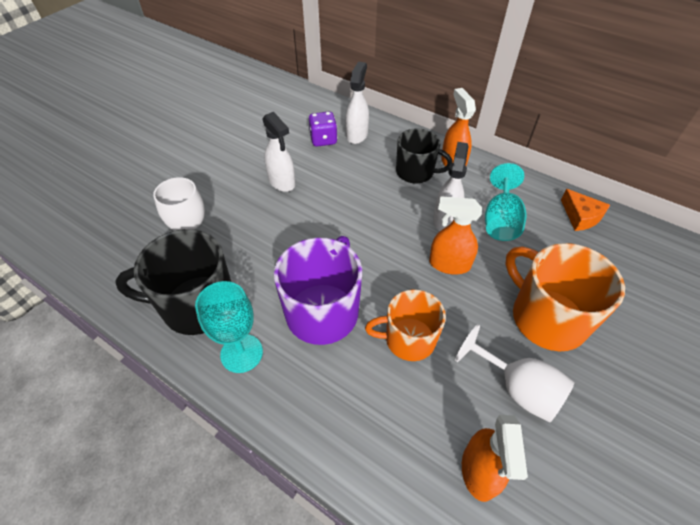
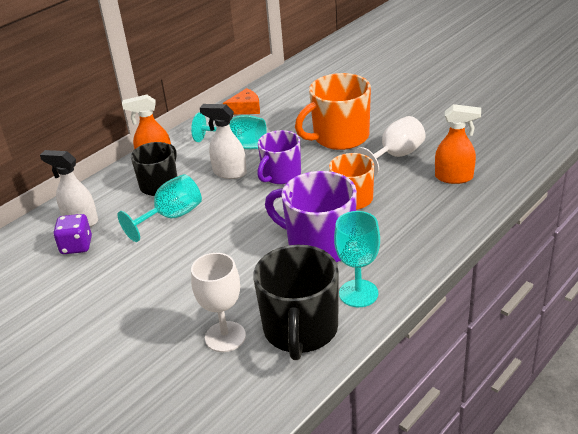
camera: 80 degrees left, 15 degrees down
white spray bottle [262,112,295,192] -> none
orange spray bottle [429,196,482,275] -> purple mug [257,130,301,184]
none -> turquoise goblet [118,174,202,242]

